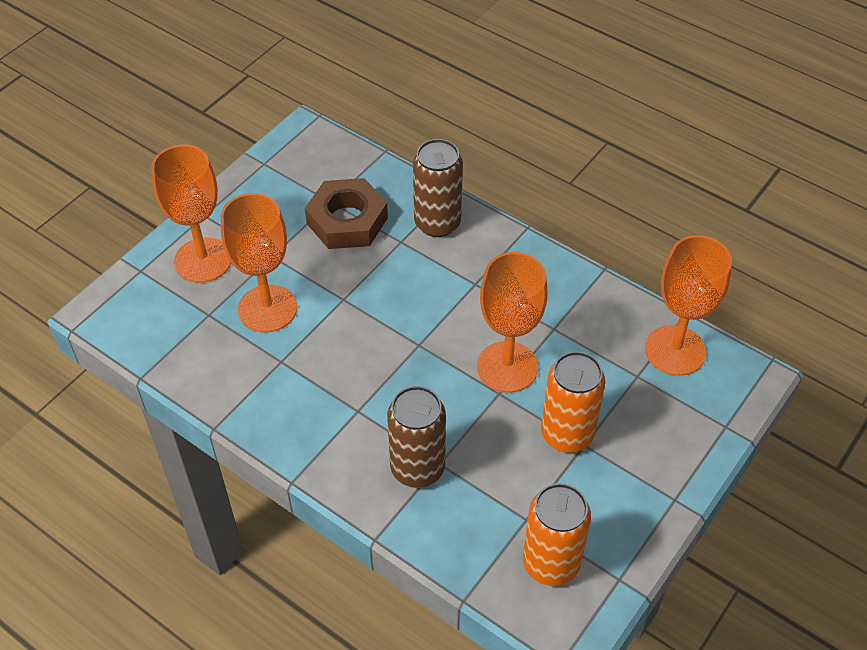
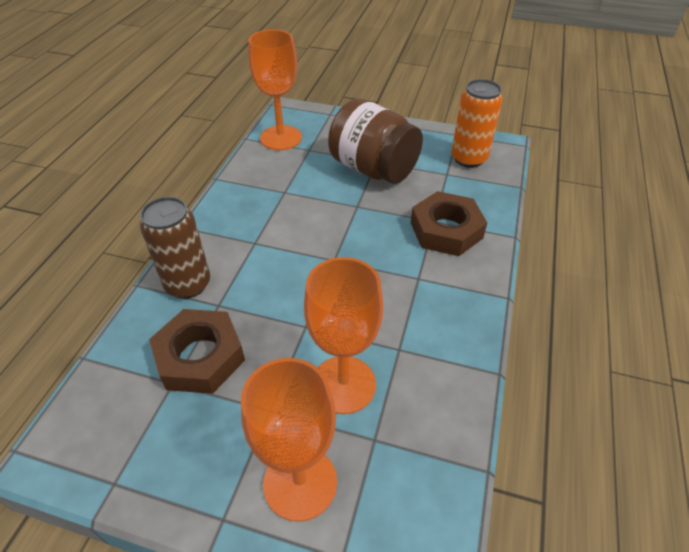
camera: 110 degrees left, 5 degrees down
brown can [387,386,446,488] -> brown nut [411,191,487,256]
orange goblet [477,252,547,393] -> none
orange can [541,351,605,453] -> brown jar [328,98,423,184]

